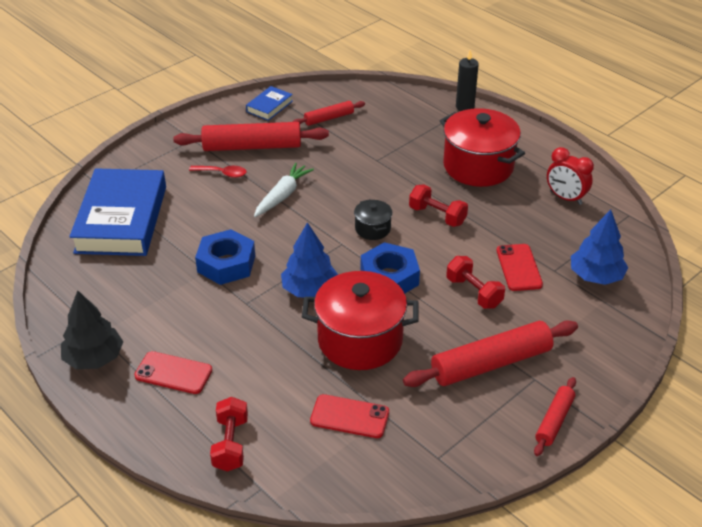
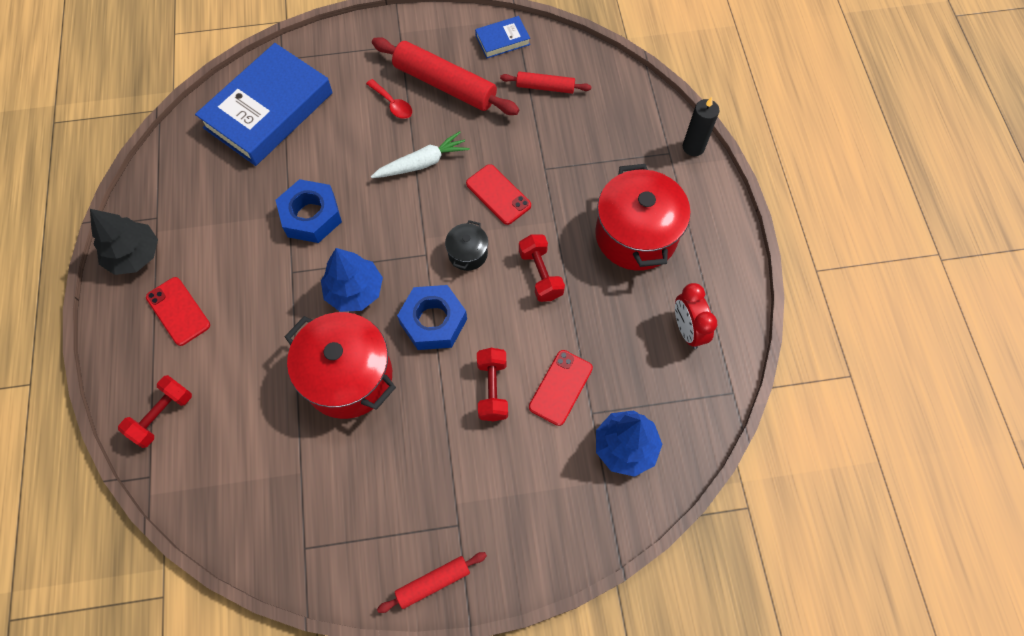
camera: 35 degrees right, 25 degrees up
red phone [310,394,389,438] -> red phone moved to [466,164,531,225]
red rolling pin [403,320,578,387] -> none

